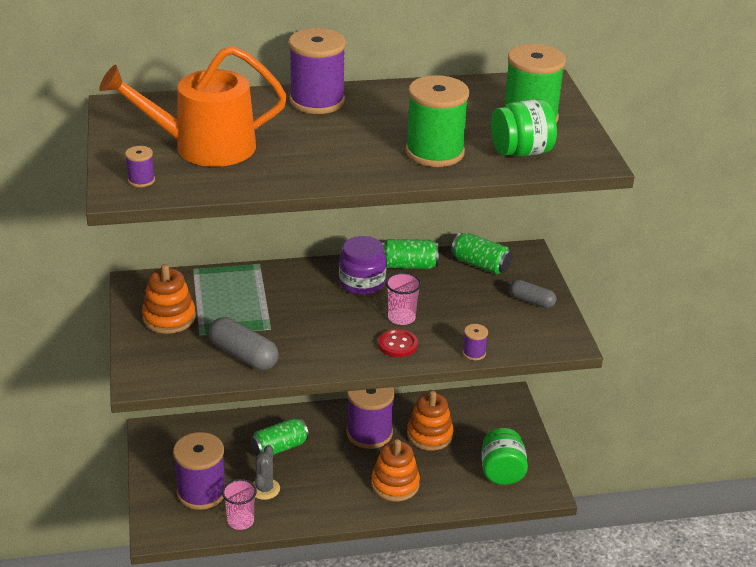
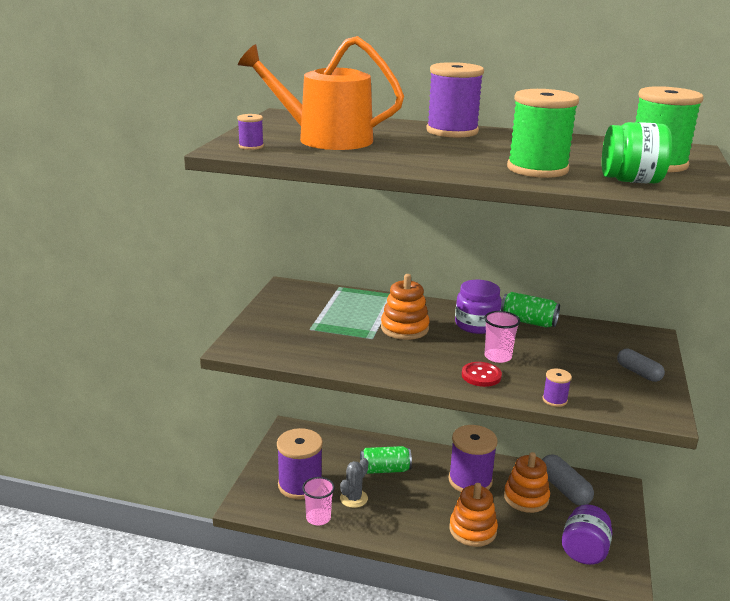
camera: 25 degrees right, 10 degrees down
orange stacking toy [142,264,196,334] -> orange stacking toy moved to [381,274,430,340]
grey capsule [209,317,279,370] -> grey capsule moved to [542,454,594,506]
green can [451,233,512,274] -> none
green jar [481,428,528,485] -> purple jar [562,505,612,565]

